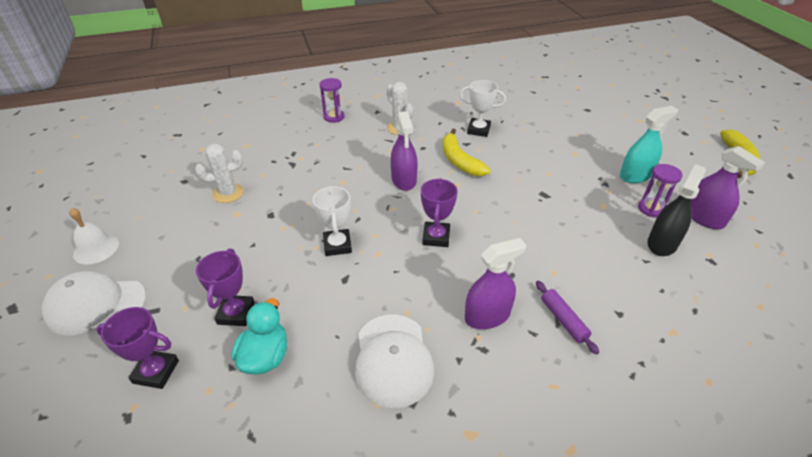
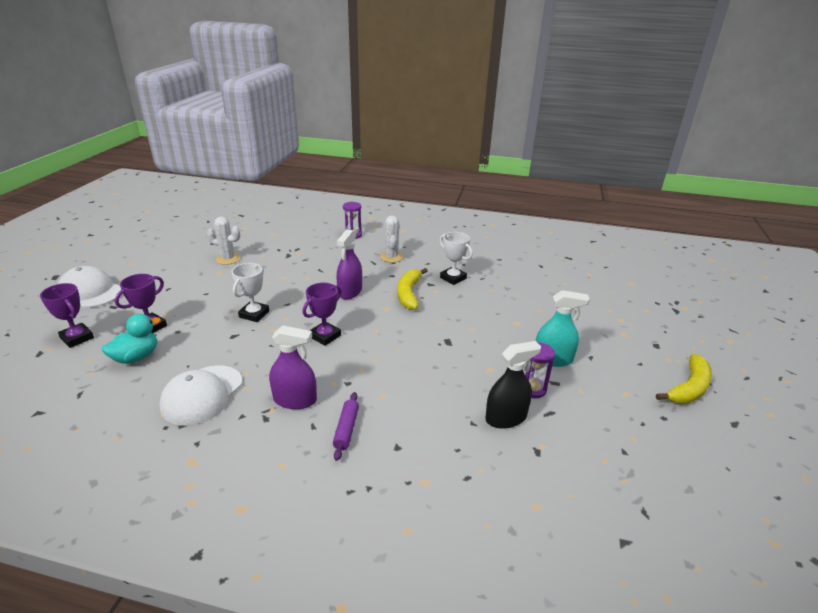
camera: 30 degrees right, 10 degrees down
white bell [69,208,119,265] -> none
purple spray bottle [691,146,765,229] -> none

